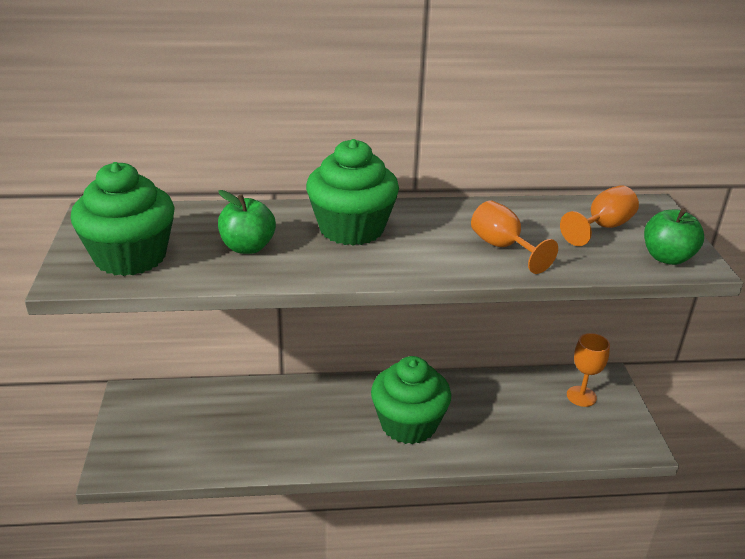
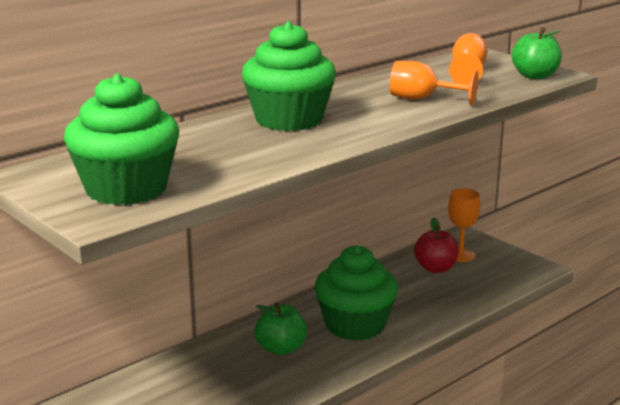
camera: 35 degrees left, 10 degrees down
green apple [218,190,276,254] -> green apple moved to [255,302,307,355]
none -> red apple [414,218,459,273]

